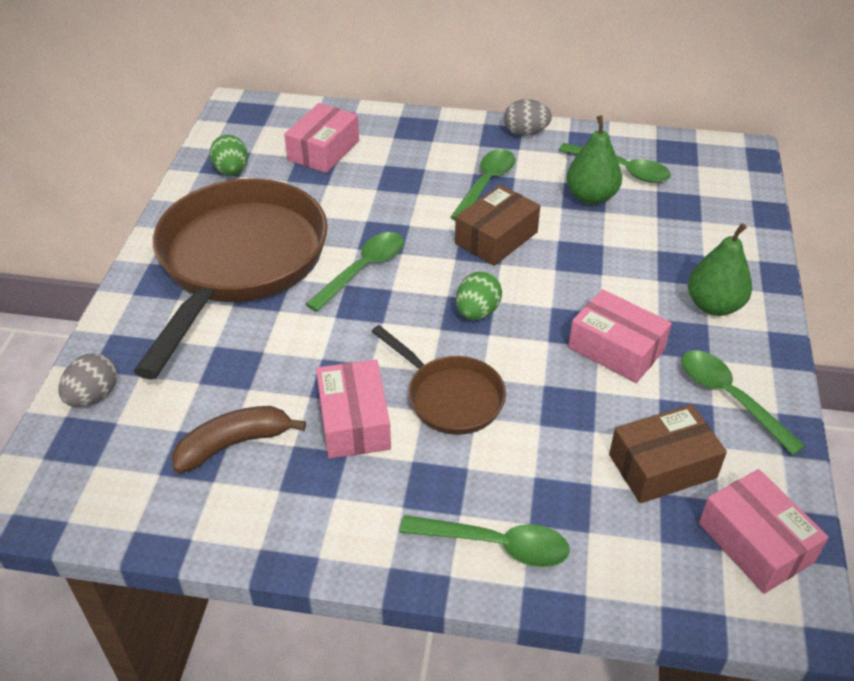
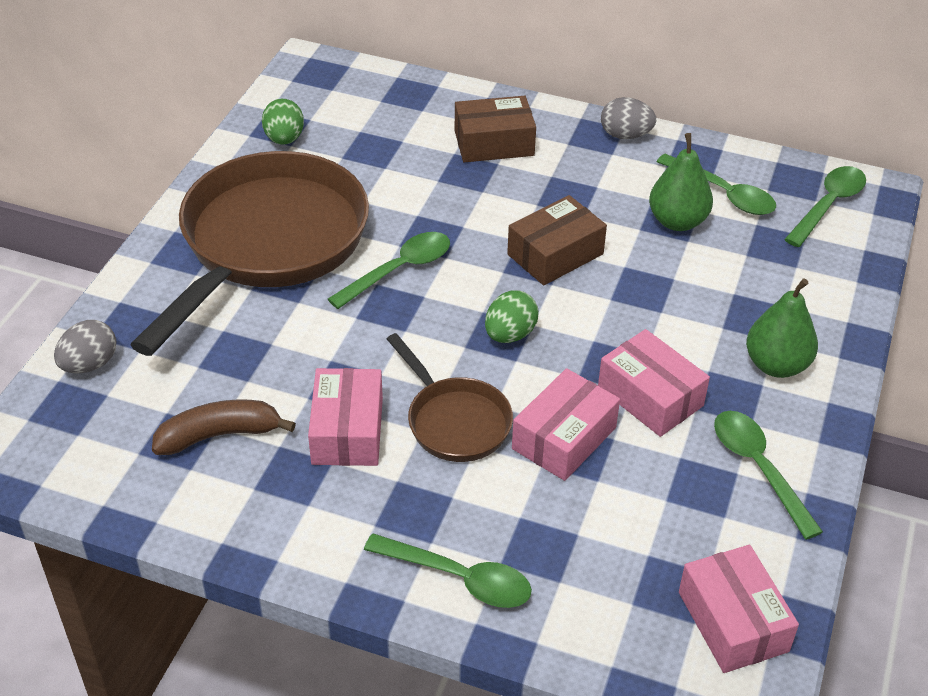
camera: 10 degrees right, 0 degrees up
pink box [284,103,359,173] -> pink box moved to [512,368,620,481]
green spoon [450,149,516,221] -> green spoon moved to [784,166,866,247]
brown box [609,404,727,503] -> brown box moved to [455,96,536,162]

